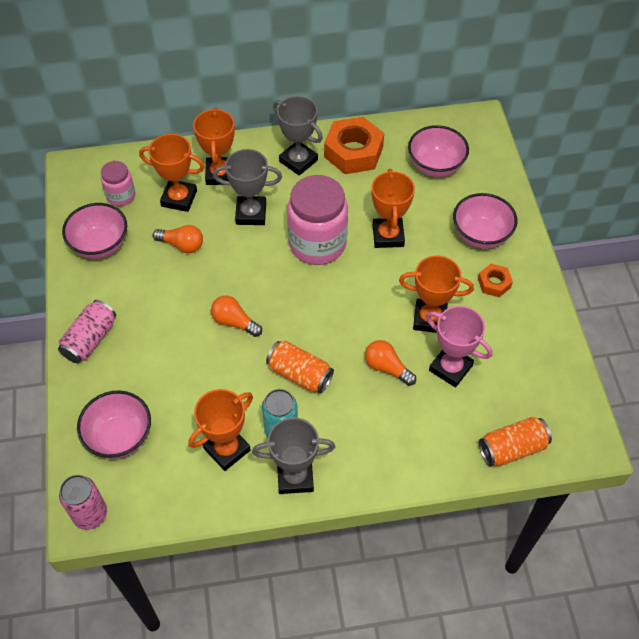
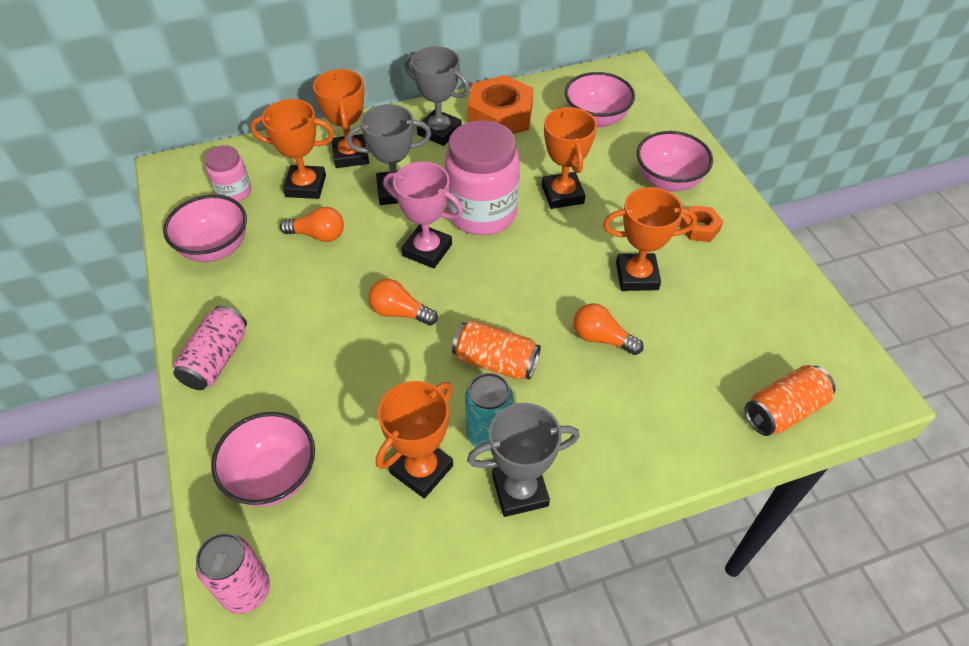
camera: 10 degrees left, 5 degrees down
pink trophy [426,306,492,388] -> pink trophy moved to [384,162,463,268]

